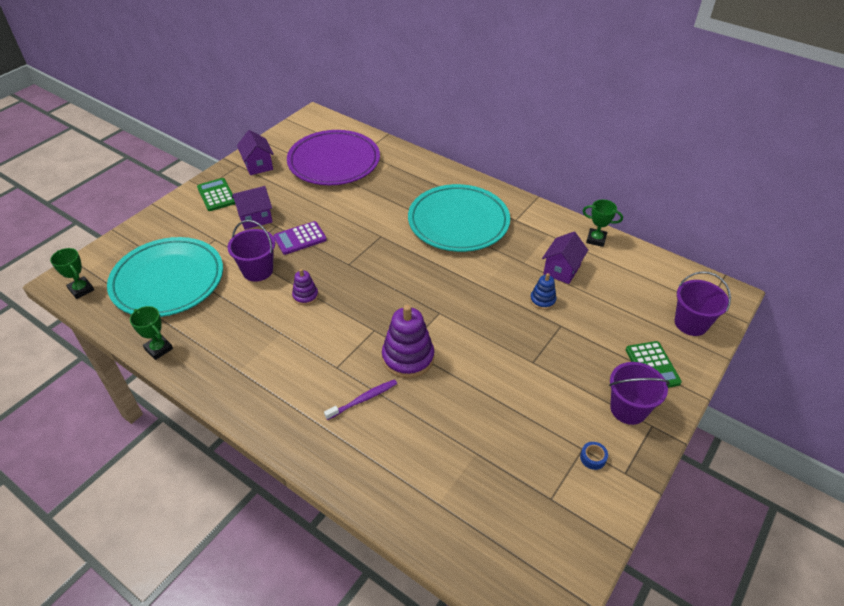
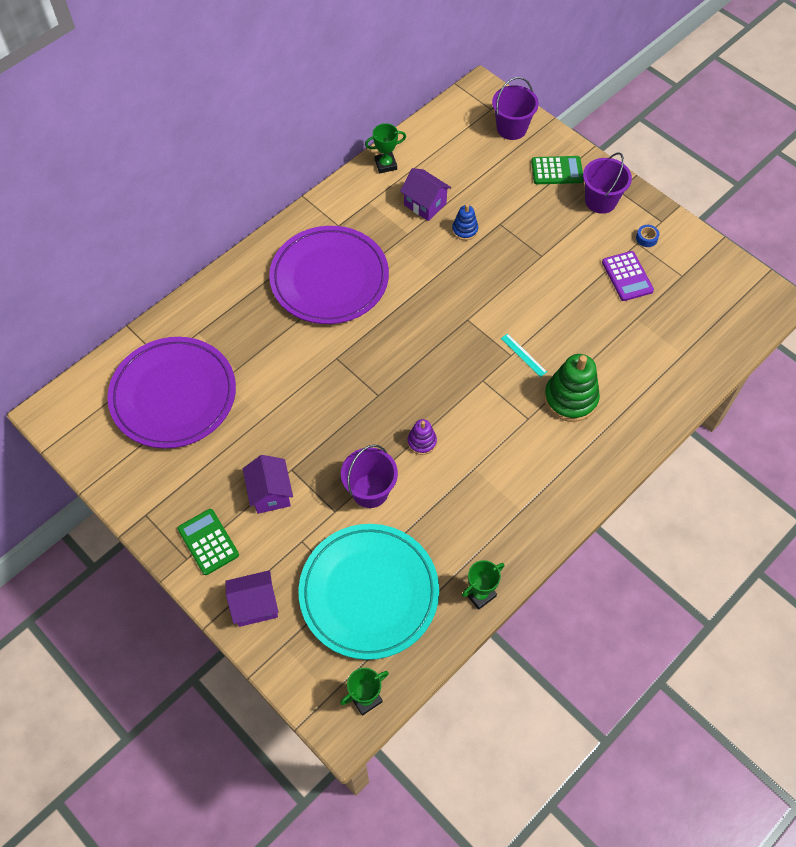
camera: 80 degrees left, 15 degrees up
green calculator [197,178,235,211] -> green calculator turned 75 degrees clockwise [177,509,239,575]
purple house [237,130,274,175] -> purple house moved to [225,570,279,627]
purple calculator [274,221,327,255] -> purple calculator moved to [602,251,654,301]
purple toothbrush [324,379,397,420] -> green stacking toy [544,354,600,422]
purple stacking toy [382,305,434,378] -> turquoise ruler [501,333,547,377]
turquoise plate [408,184,510,252] -> purple plate [269,226,389,324]
green trophy [583,199,623,247] -> green trophy turned 45 degrees clockwise [365,123,406,173]

